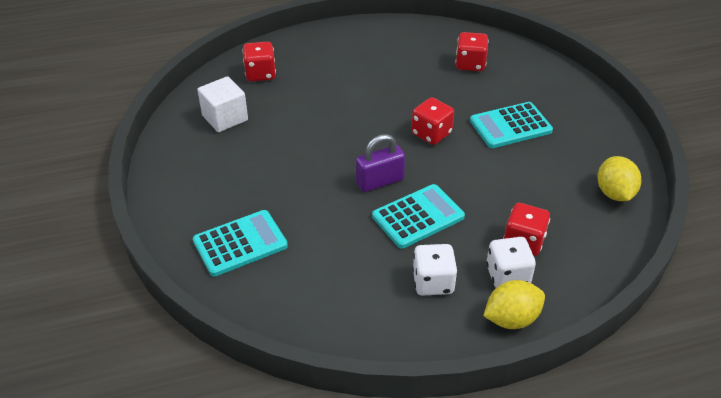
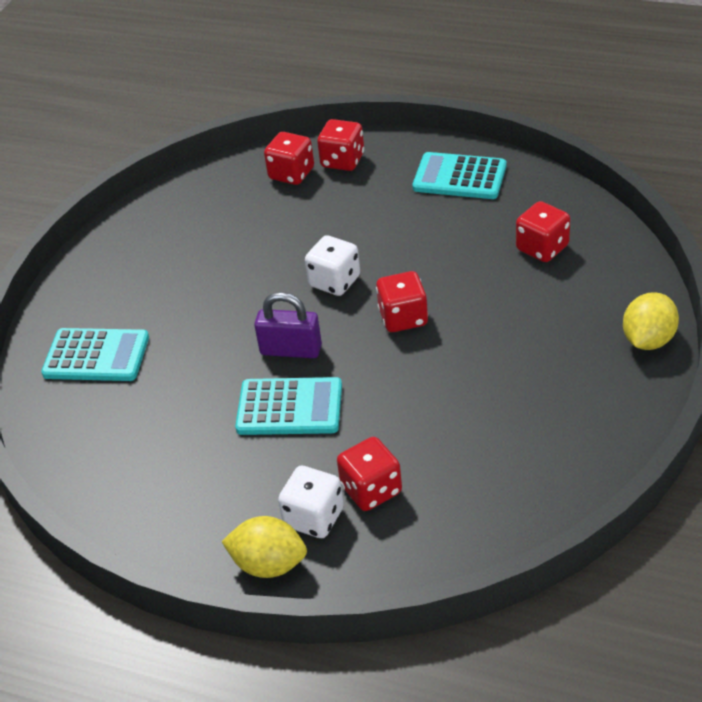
camera: 40 degrees right, 0 degrees up
white cube [197,76,248,132] -> none
white dice [412,244,457,295] -> white dice moved to [305,235,360,296]
turquoise calculator [470,102,553,148] -> turquoise calculator moved to [412,152,506,199]
yellow lemon [597,156,641,201] -> yellow lemon moved to [623,292,679,350]
none -> red dice [317,119,364,171]

